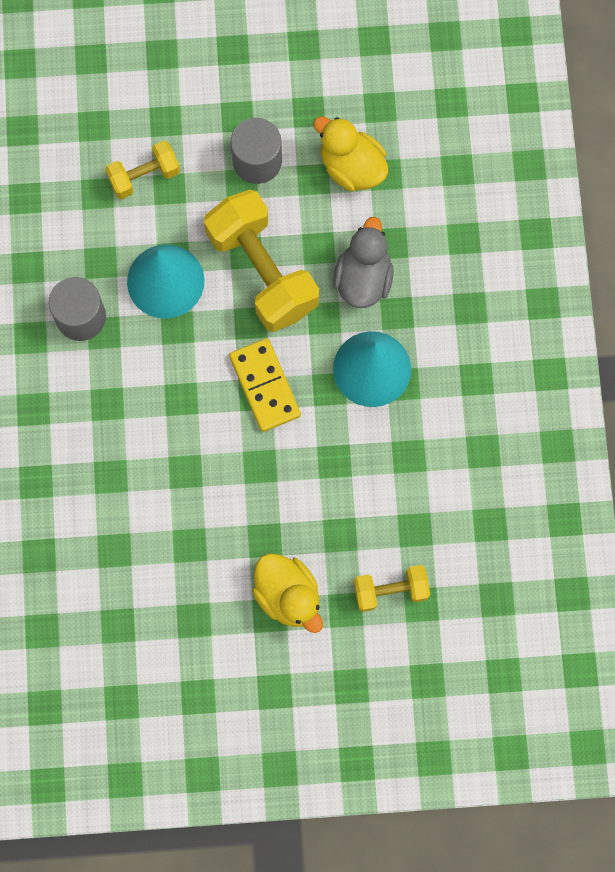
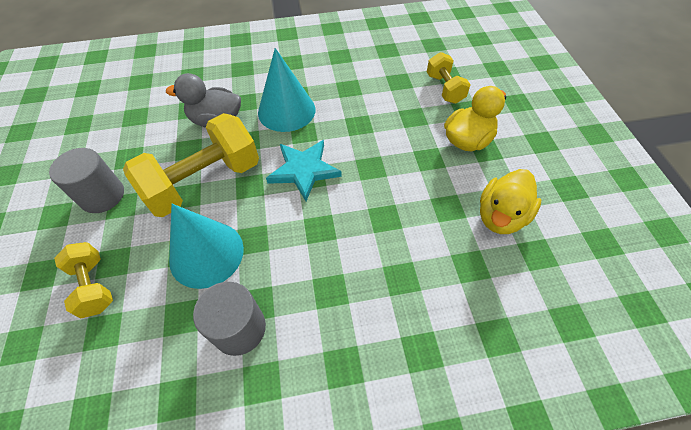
camera: 95 degrees left, 20 degrees down
yellow domino [229,338,301,432] -> turquoise star [266,140,342,201]
yellow duck [313,116,388,191] -> yellow duck moved to [480,169,541,234]

